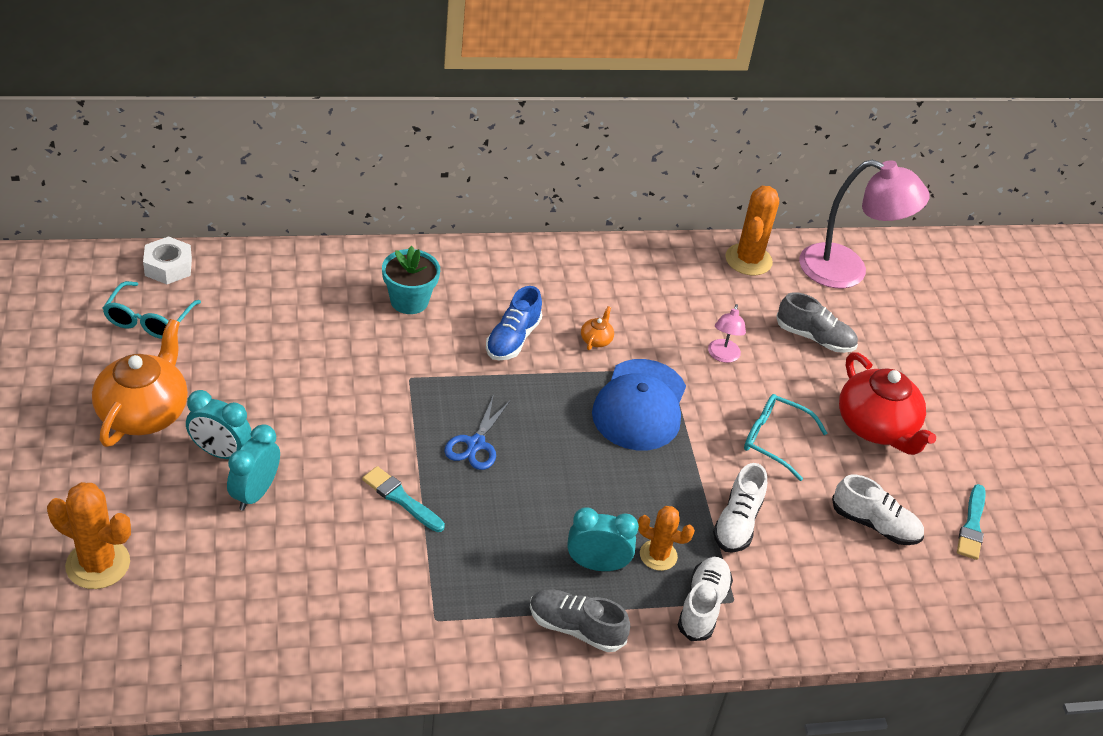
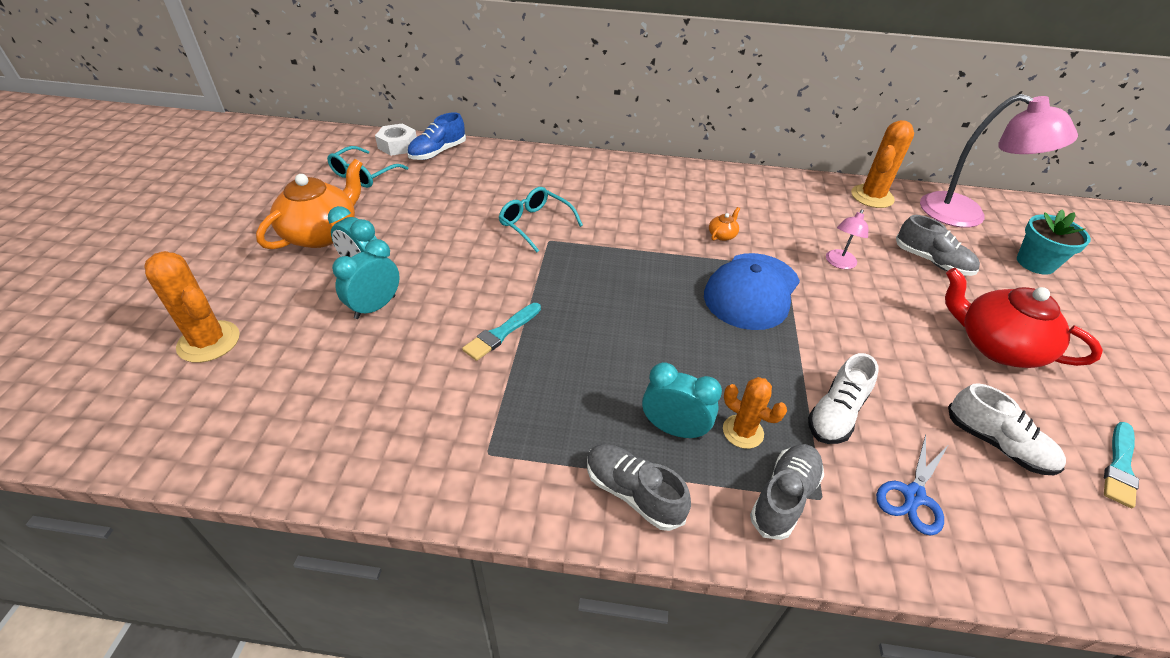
camera: 20 degrees right, 0 degrees up
turquoise brush [362,466,445,532] -> turquoise brush turned 105 degrees counterclockwise [462,303,541,361]
turquoise flower pot [382,246,440,314] -> turquoise flower pot moved to [1017,209,1091,275]
blue scissors [444,397,511,470] -> blue scissors moved to [876,434,949,535]
blue shoe [486,286,542,360] -> blue shoe moved to [407,112,466,160]
white shoe [678,557,733,641] -> grey shoe [750,444,824,540]
turquoise glasses [744,394,827,481] -> turquoise glasses moved to [499,187,583,252]
red teapot [839,352,936,455] -> red teapot turned 135 degrees clockwise [945,268,1103,368]

